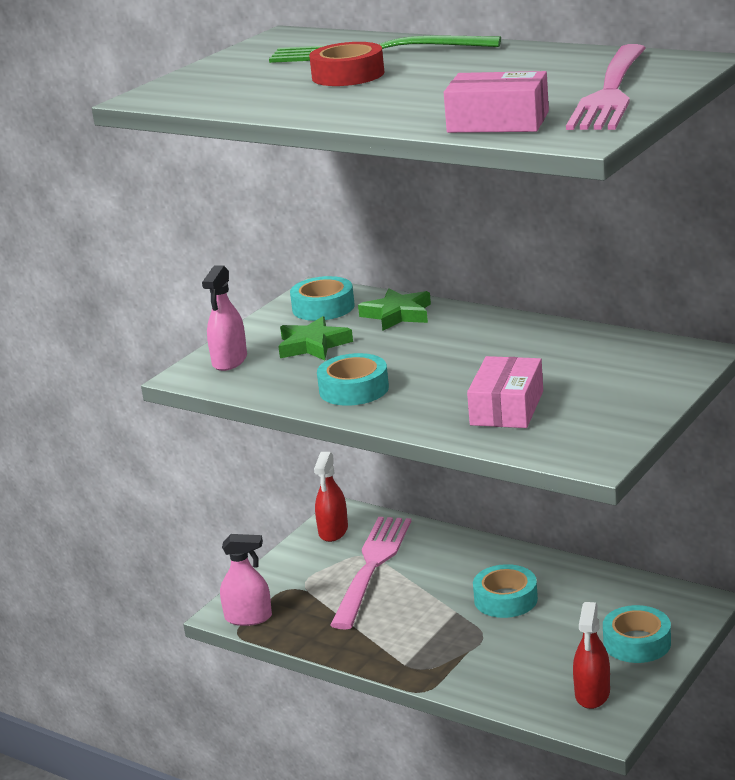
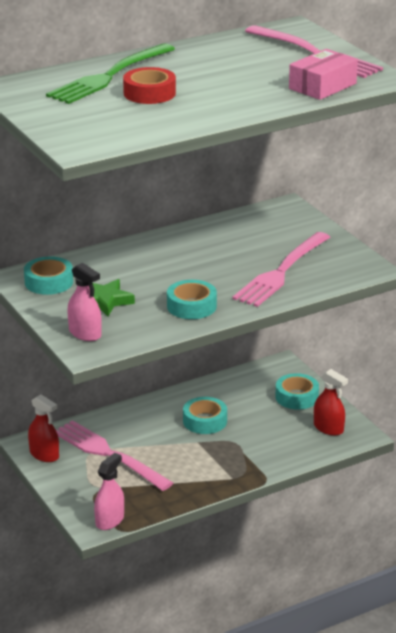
camera: 65 degrees left, 5 degrees up
green star [358,288,431,331] -> none
pink box [467,356,543,428] -> pink fork [232,232,330,307]

